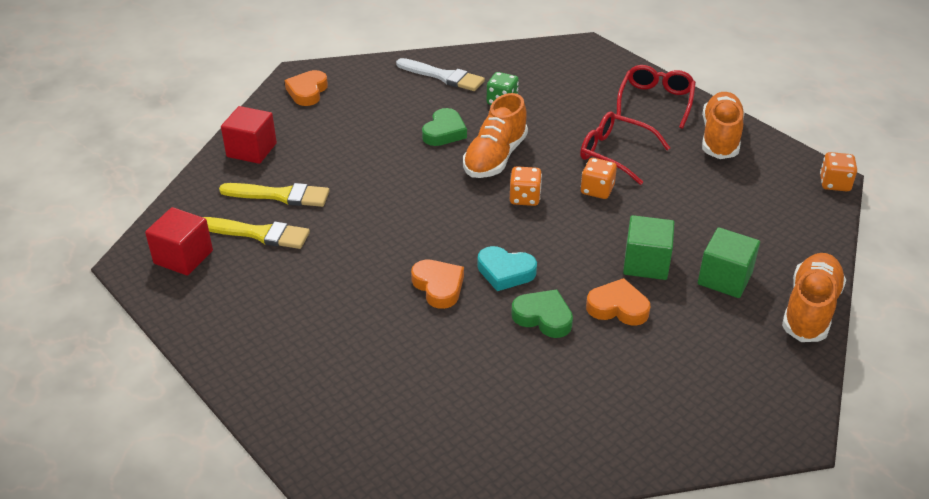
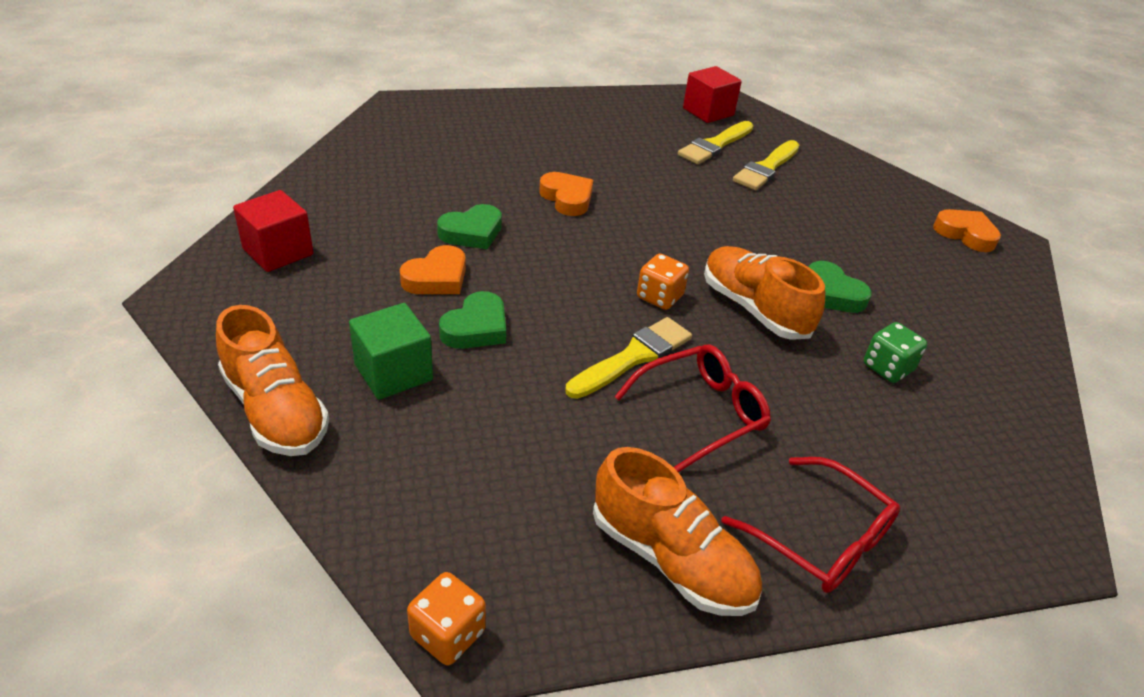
camera: 115 degrees right, 0 degrees up
red cube [221,106,277,164] -> red cube moved to [233,190,314,272]
white brush [396,58,485,91] -> none
orange heart [411,260,464,309] -> orange heart turned 120 degrees counterclockwise [539,172,593,216]
turquoise heart [478,246,537,291] -> none
orange dice [581,158,617,199] -> yellow brush [565,317,692,399]
green cube [623,215,674,280] -> green heart [439,291,506,349]

